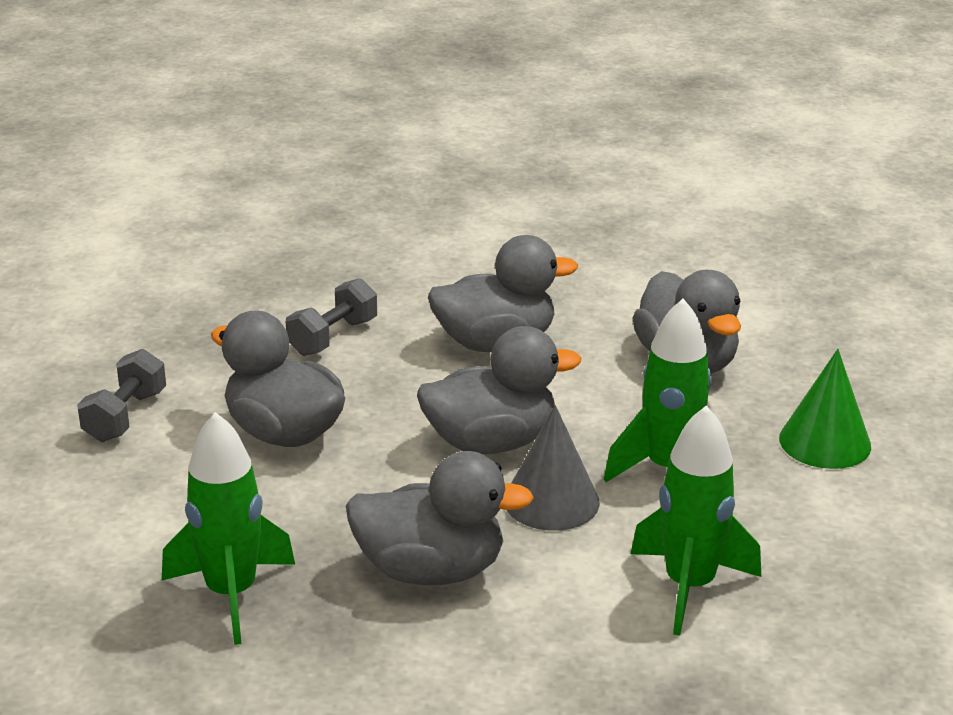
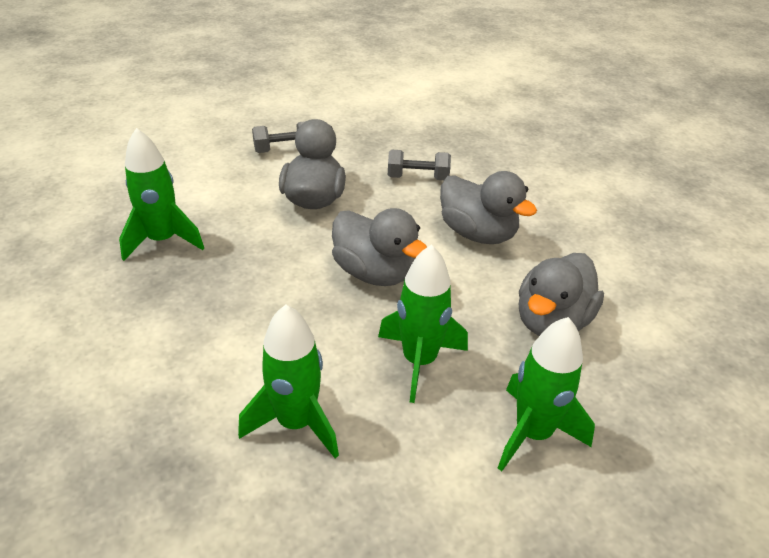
camera: 55 degrees right, 10 degrees up
grey duck [346,451,534,585] -> none
grey cone [507,405,600,531] -> none
green cone [779,349,871,469] -> green rocket [498,317,595,471]

